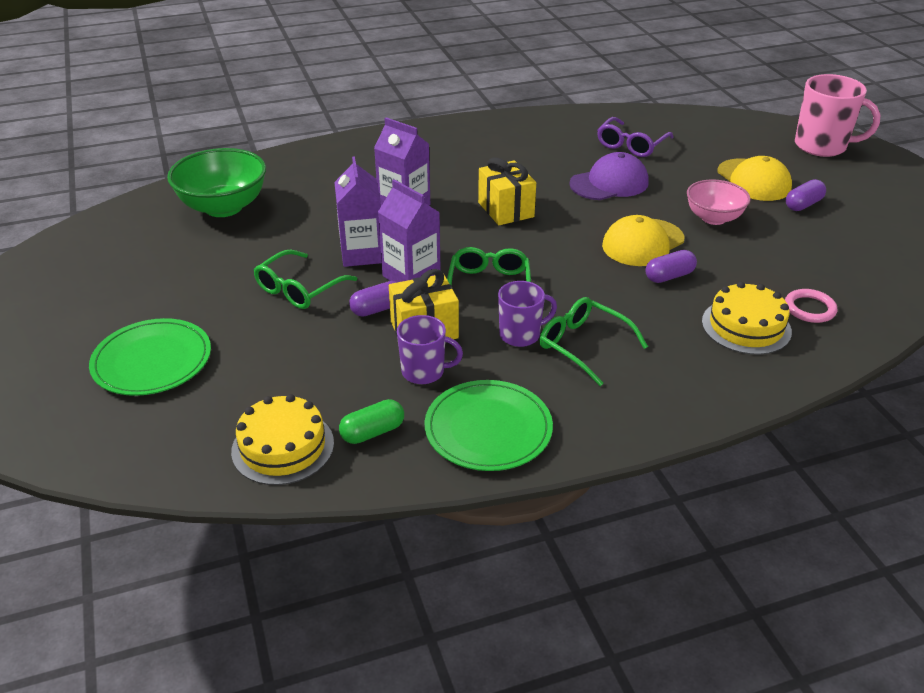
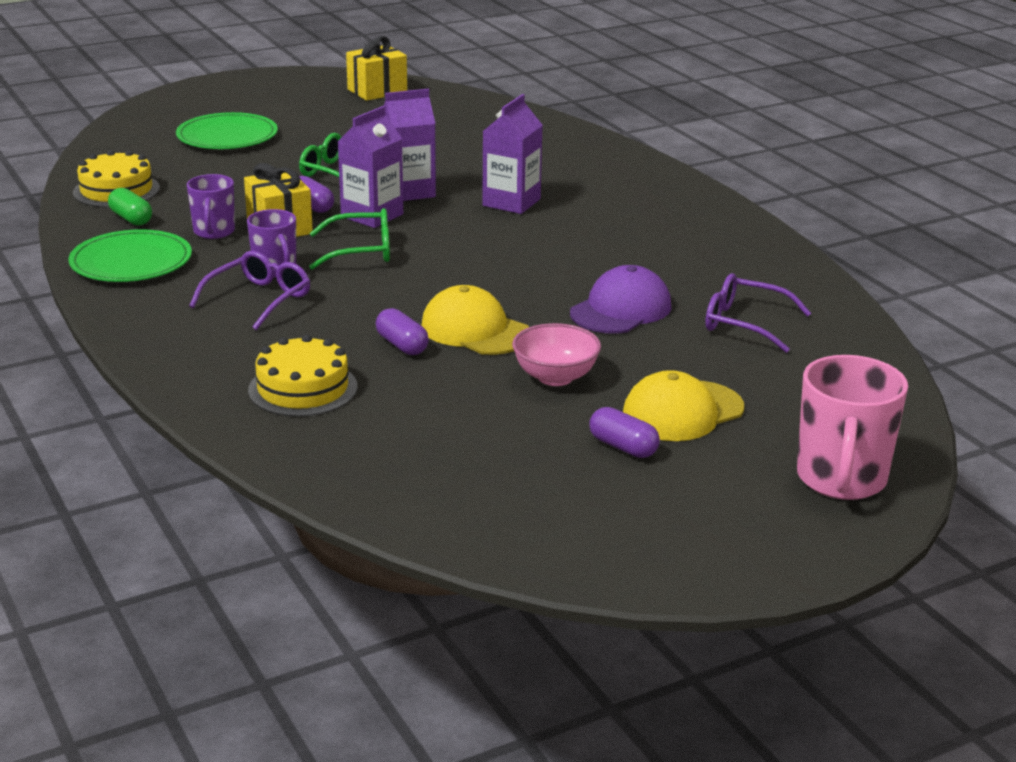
camera: 80 degrees right, 10 degrees down
green bowl [167,148,266,217] -> none
yellow gift [478,157,536,225] -> yellow gift moved to [346,36,407,101]
green glasses [540,297,648,386] -> purple glasses [189,251,310,330]
purple cap [569,152,649,200] -> purple cap turned 105 degrees counterclockwise [570,265,671,334]
pink ring [785,289,837,323] -> none

